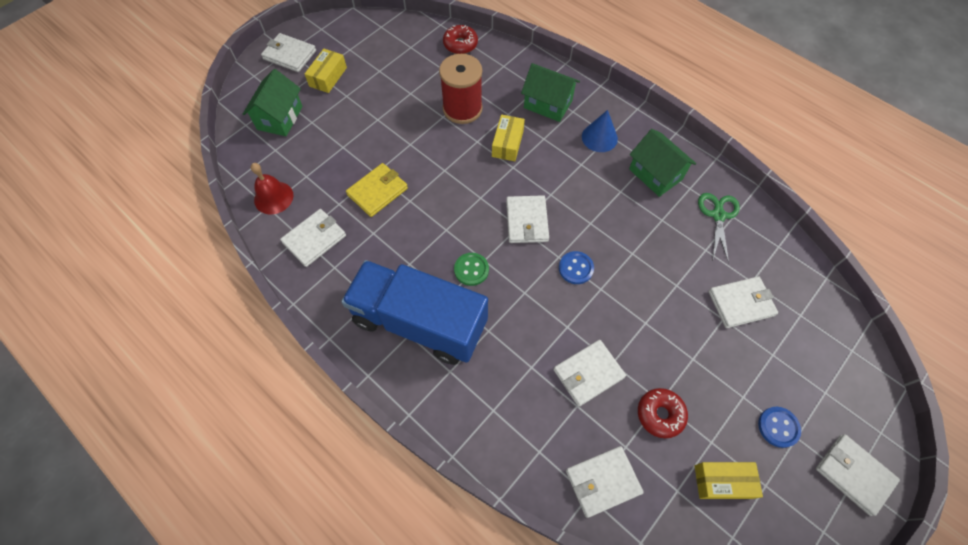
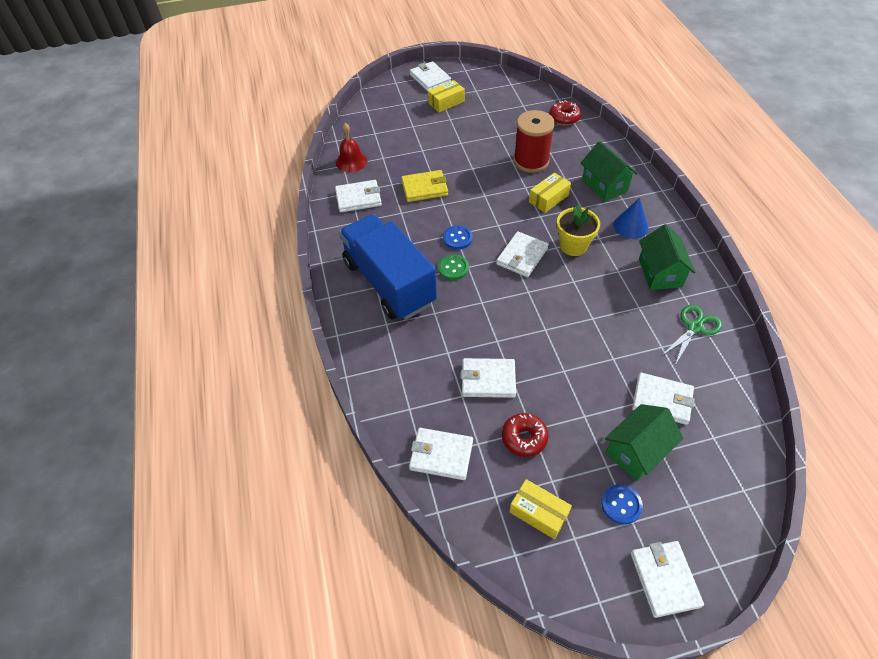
camera: 35 degrees right, 10 degrees down
green house [243,69,303,136] -> green house moved to [605,404,683,481]
blue button [559,251,594,284] -> blue button moved to [443,225,473,250]
none -> yellow flower pot [557,204,600,256]

